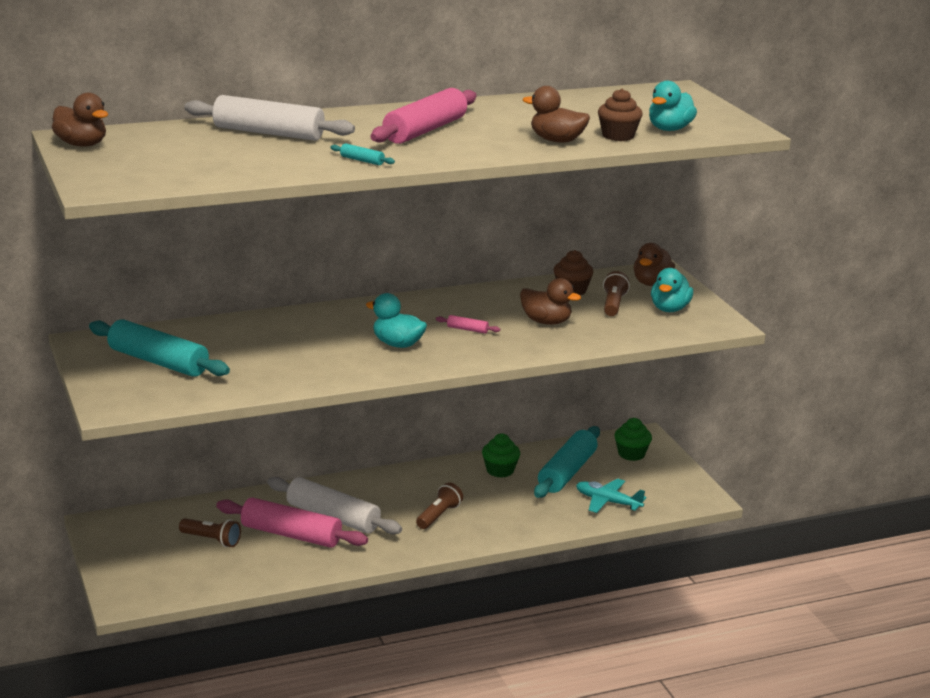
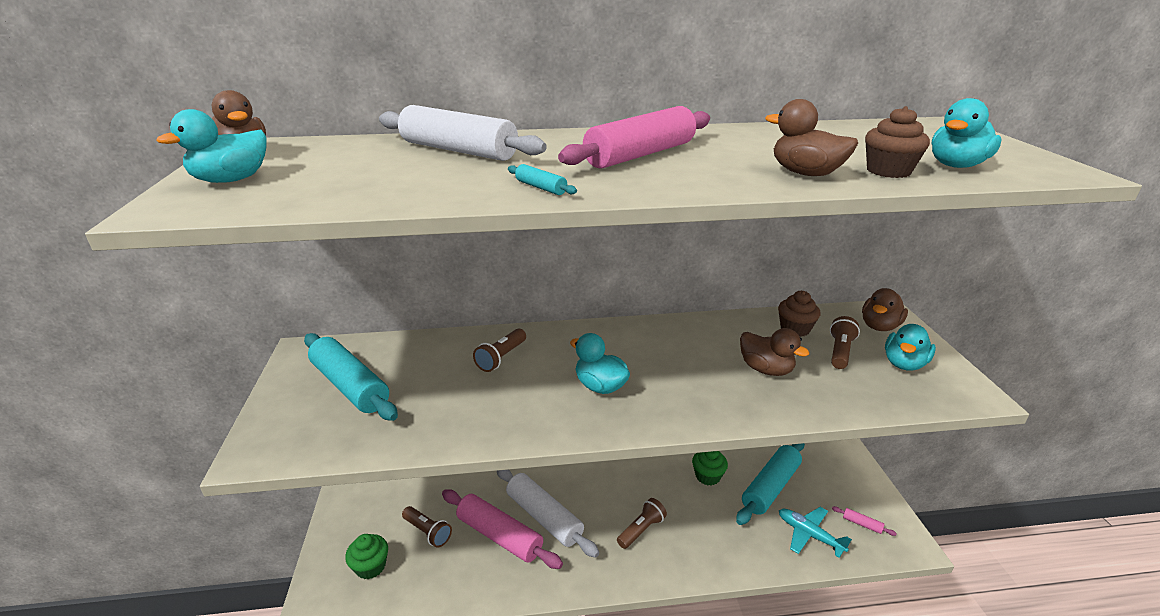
camera: 15 degrees right, 5 degrees up
pink rolling pin [436,315,500,334] -> pink rolling pin moved to [832,506,897,536]
green cupcake [615,418,652,461] -> green cupcake moved to [345,534,388,579]
none -> turquoise duck [156,109,267,183]
none -> brown flashlight [473,329,526,372]

